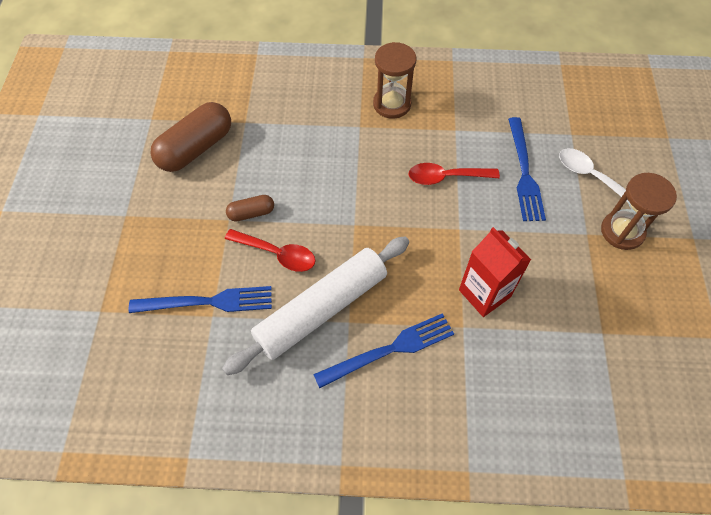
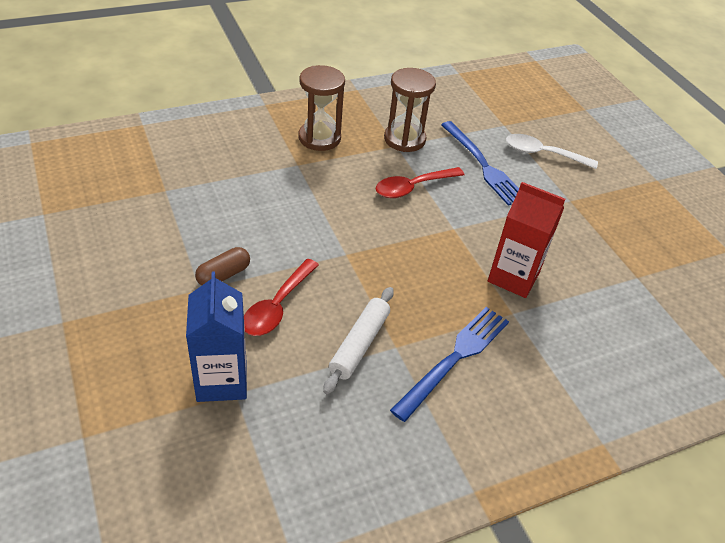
camera: 30 degrees left, 15 degrees down
blue fork [129,286,272,313] -> blue carton [186,272,247,402]
brown capsule [150,102,231,172] -> none
white rolling pin [222,236,409,375] -> white rolling pin [323,287,394,394], size x0.55
red spoon [225,229,315,272] -> red spoon turned 120 degrees clockwise [244,259,319,336]
brown hourglass [601,173,677,250] -> brown hourglass moved to [384,68,436,152]

